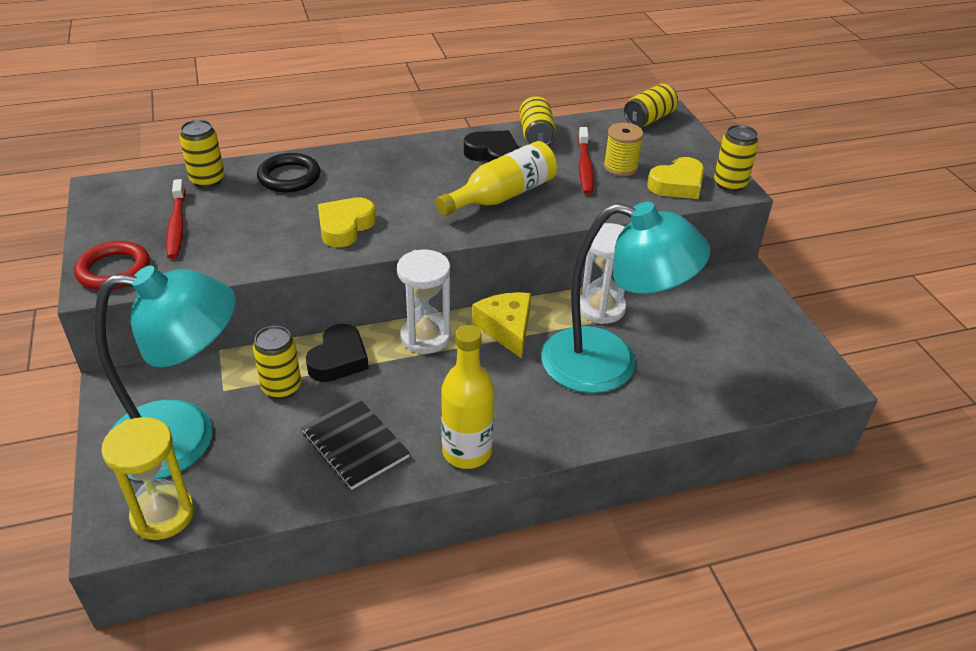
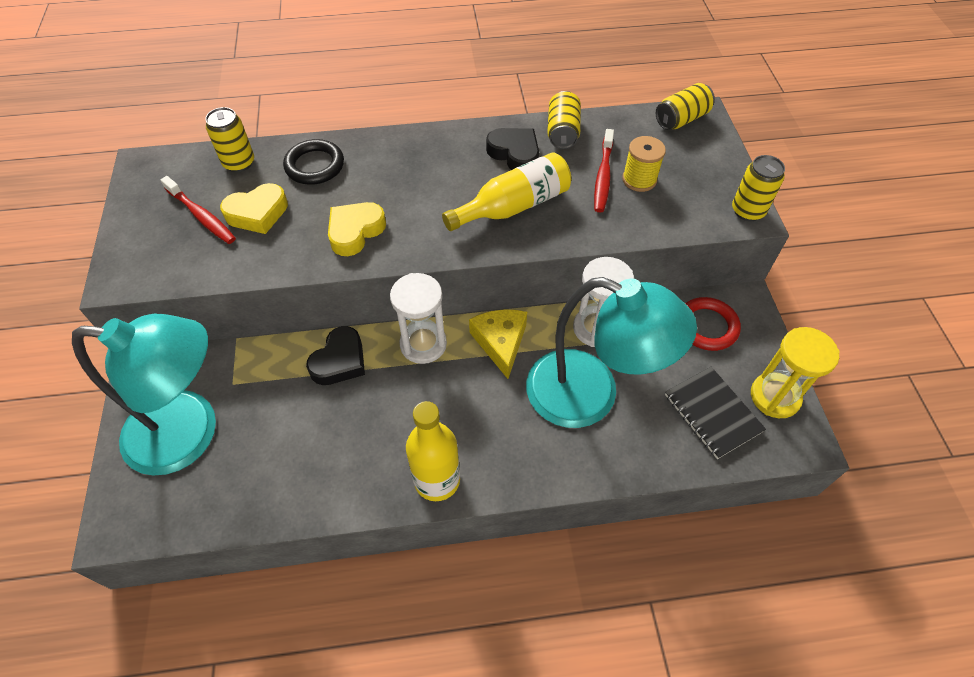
camera: 10 degrees right, 15 degrees up
red ring [74,241,150,290] -> red ring moved to [685,297,741,351]
yellow hourglass [101,417,194,540] -> yellow hourglass moved to [751,327,840,418]
red toothbrush [166,179,186,259] -> red toothbrush turned 45 degrees counterclockwise [160,176,236,244]
yellow can [253,326,301,399] -> none
black notebook [301,398,410,490] -> black notebook moved to [665,367,766,459]
yellow heart [647,157,704,199] -> yellow heart moved to [220,183,288,234]

